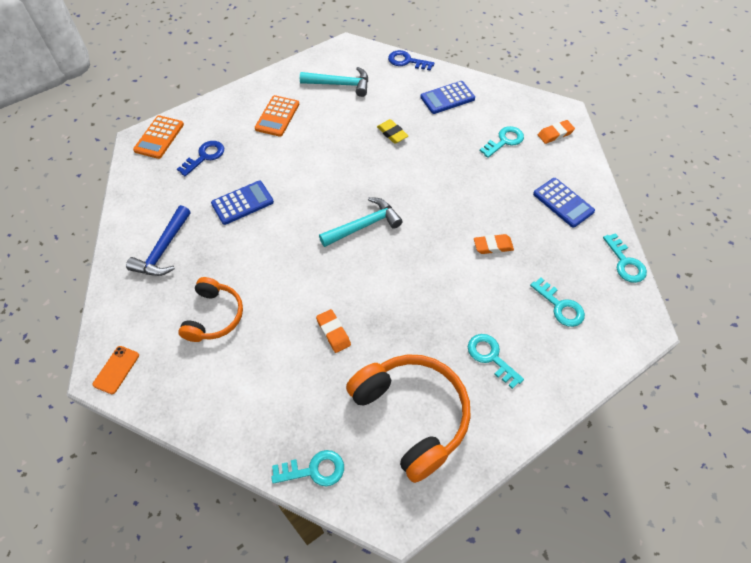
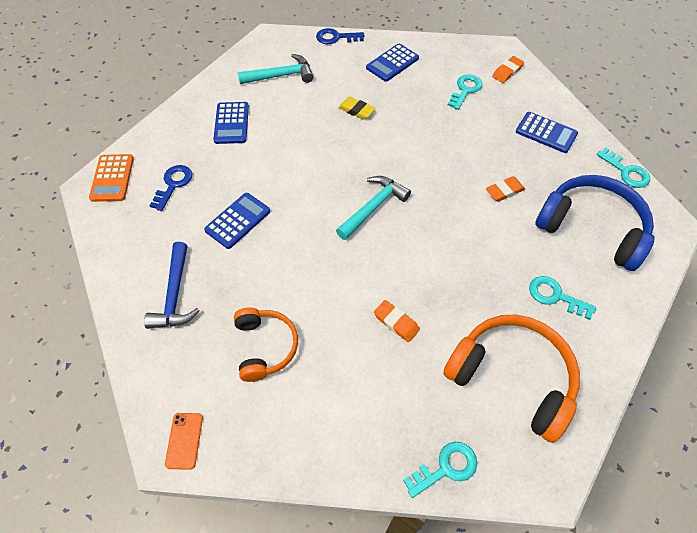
camera: 20 degrees left, 0 degrees up
orange calculator [255,95,299,137] -> blue calculator [213,102,249,144]
turquoise key [530,277,585,327] -> blue headphones [535,175,655,271]

